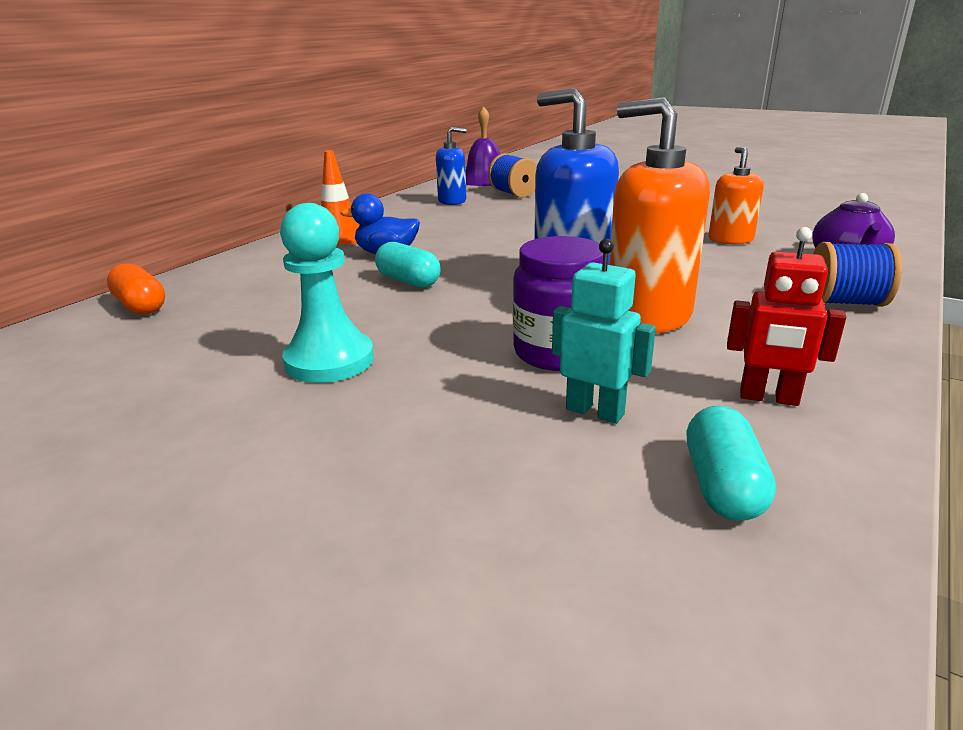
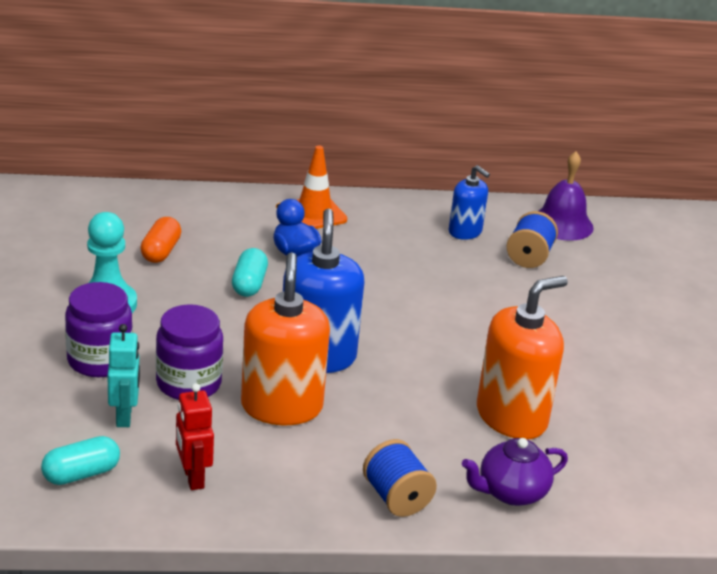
camera: 50 degrees right, 5 degrees up
orange capsule [107,263,165,315] -> orange capsule moved to [140,217,181,263]
orange soap dispenser [709,147,764,244] -> orange soap dispenser [477,276,568,439], size x1.74
none -> purple jar [65,282,133,377]

